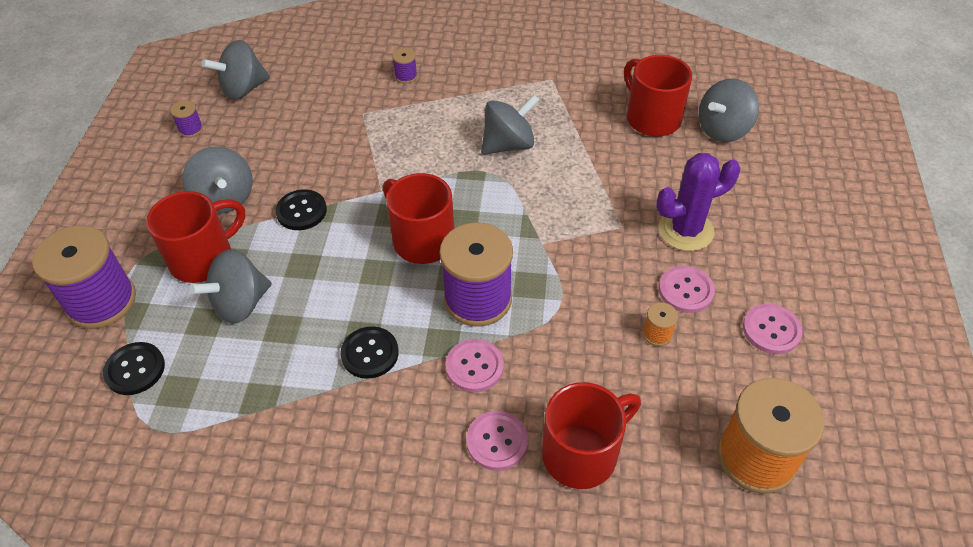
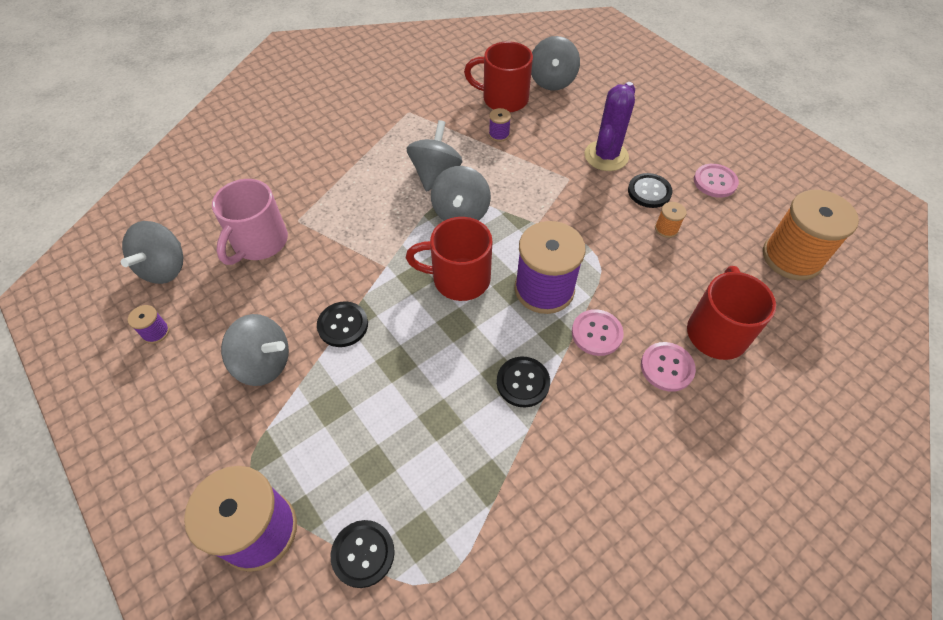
camera: 45 degrees left, 5 degrees up
red mug [146,191,245,283] -> none
grey spinning top [189,249,272,324] -> grey spinning top moved to [431,166,491,221]
purple spool [392,48,418,84] -> purple spool moved to [489,108,511,142]
pink button [659,266,715,313] -> black button [628,173,673,208]
none -> pink mug [212,179,288,265]

